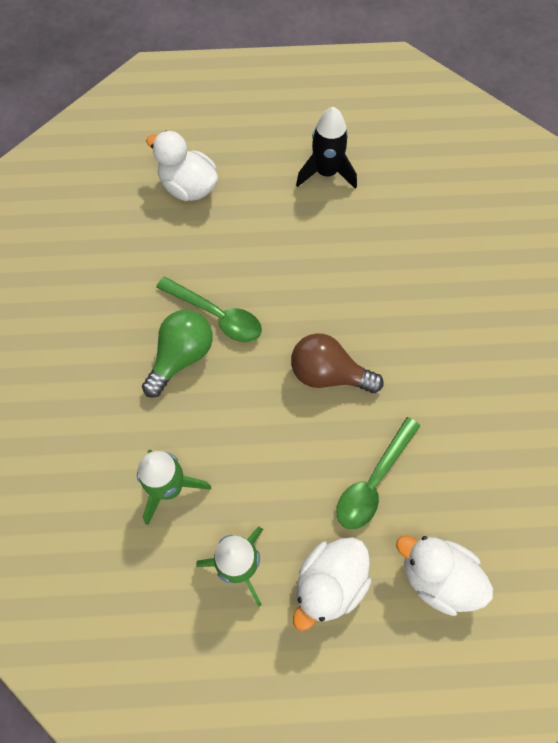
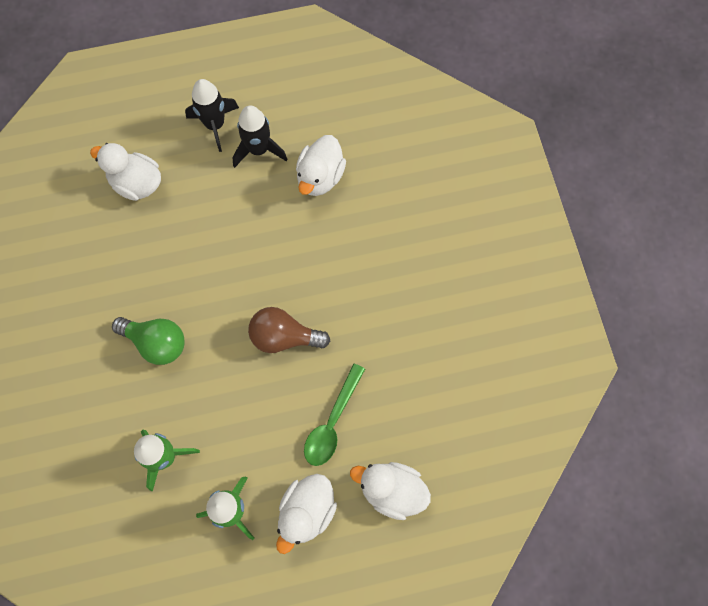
camera: 10 degrees left, 5 degrees up
green light bulb [142,310,213,398] -> green light bulb turned 90 degrees clockwise [112,317,185,365]
green spoon [156,277,262,342] -> none
none -> black rocket [185,79,239,152]
none -> white duck [296,135,346,196]

